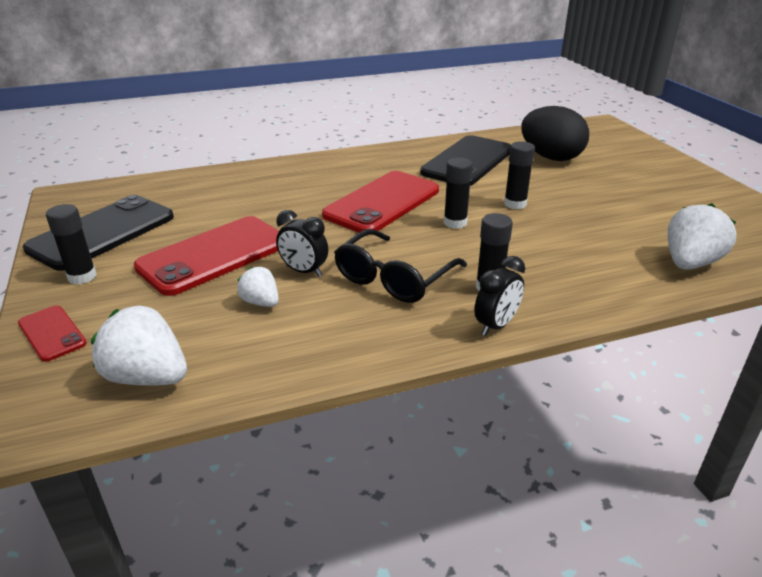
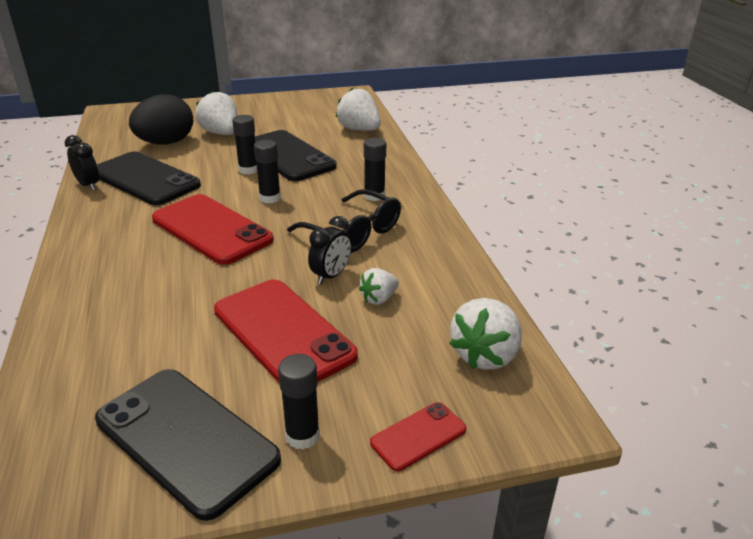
camera: 85 degrees left, 0 degrees up
black clock [474,256,525,336] -> black clock moved to [65,135,99,191]
none -> white strawberry [195,91,238,135]
none -> black phone [255,130,337,181]

